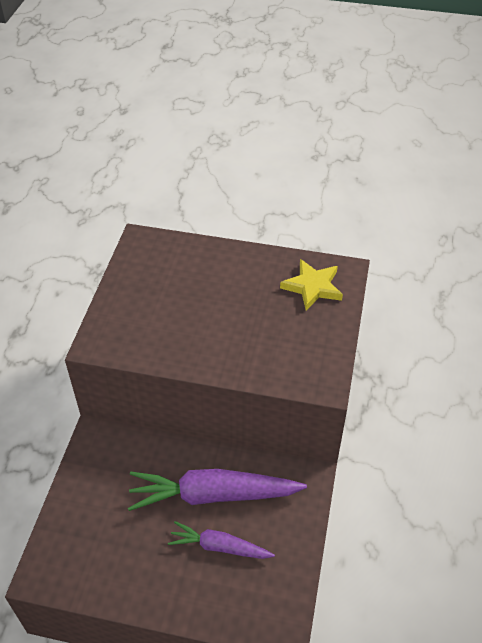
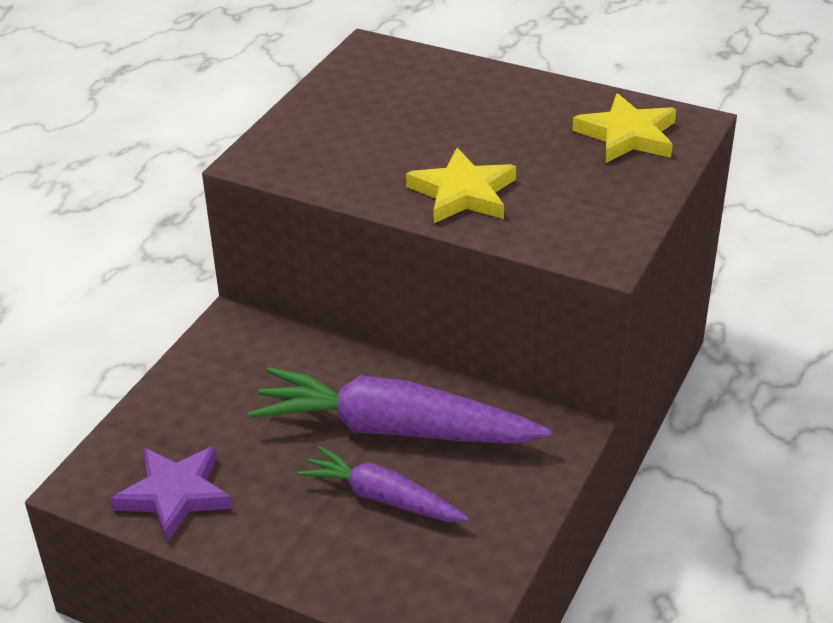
camera: 15 degrees right, 10 degrees down
none -> purple star [111,446,233,543]
none -> yellow star [406,148,516,223]

